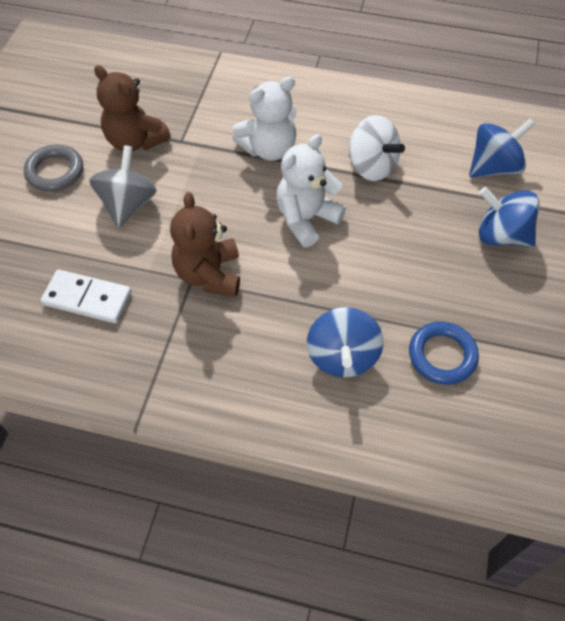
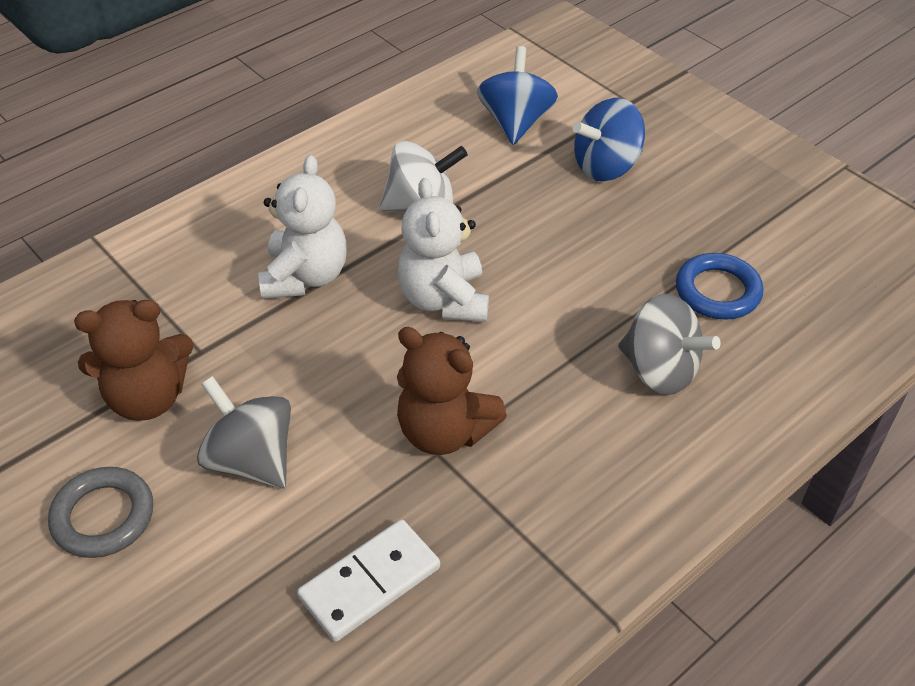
camera: 55 degrees left, 10 degrees down
blue spinning top [307,307,384,377] -> grey spinning top [618,294,720,395]

